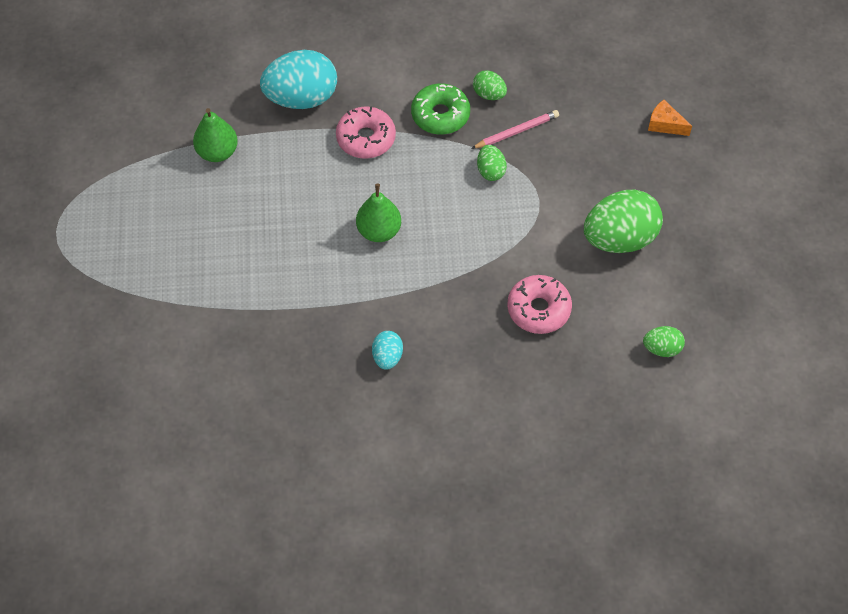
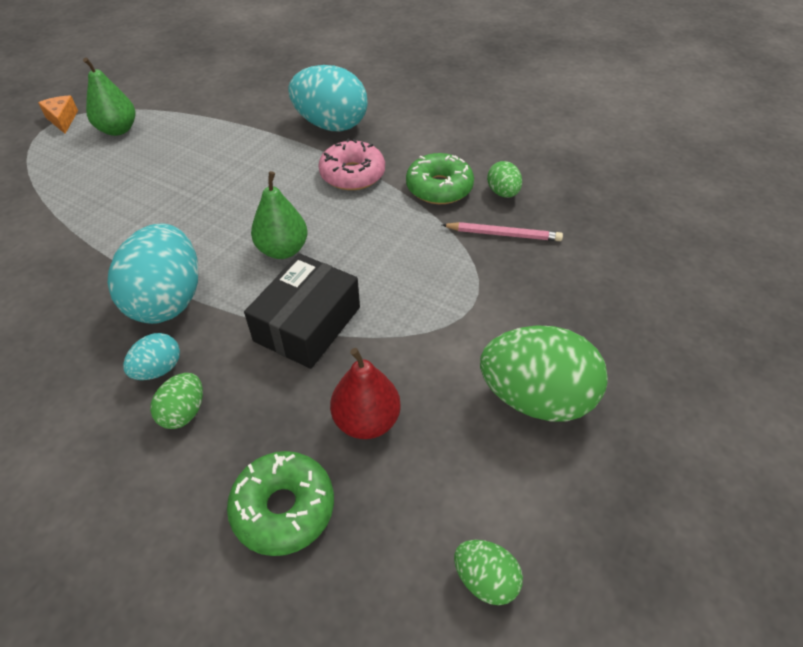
camera: 35 degrees right, 10 degrees down
green pear [193,108,238,162] -> green pear moved to [83,58,135,136]
green egg [477,145,507,181] -> green egg moved to [150,373,203,429]
pink donut [507,275,572,334] -> red pear [330,348,401,439]
orange cheese [648,100,692,136] -> orange cheese moved to [38,96,78,134]
none -> turquoise egg [108,223,198,324]
none -> green donut [227,451,334,556]
none -> black box [244,253,360,369]

